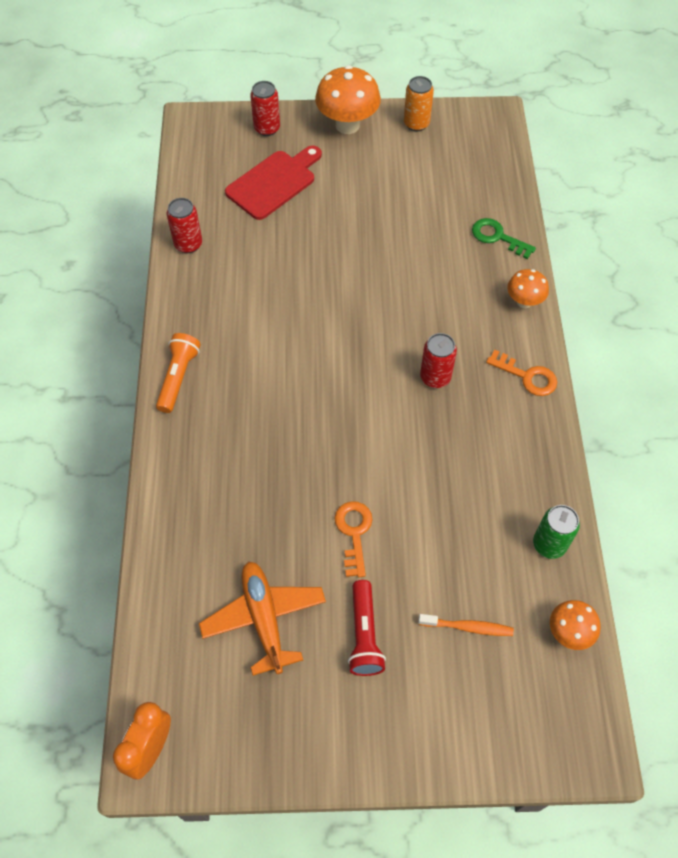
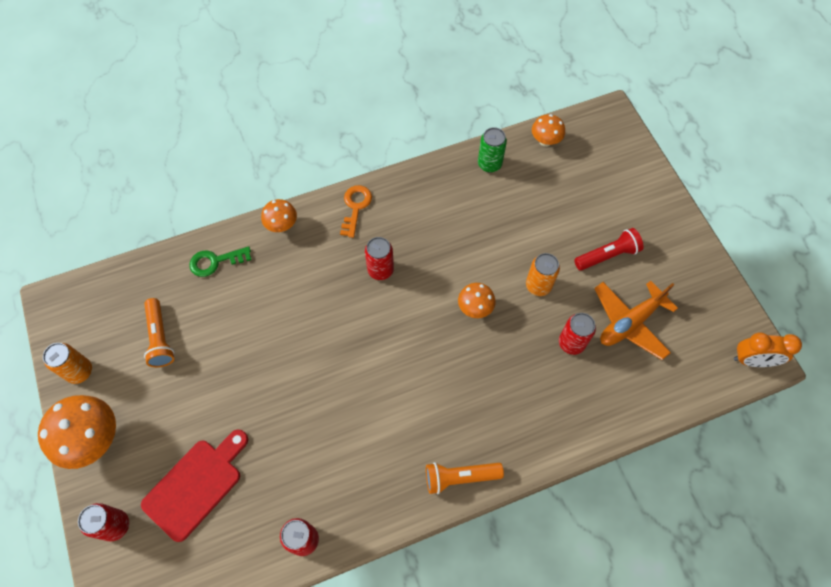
camera: 110 degrees left, 5 degrees up
red cutting board [225,145,322,220] -> red cutting board turned 105 degrees clockwise [141,429,248,542]
orange key [335,501,373,577] -> orange can [526,253,560,296]
orange toothbrush [418,614,514,636] -> none
green key [472,218,536,259] -> green key turned 60 degrees clockwise [189,246,252,277]
none -> orange flashlight [144,298,174,367]
none -> orange mushroom [458,283,495,318]
none -> red can [559,313,596,355]

